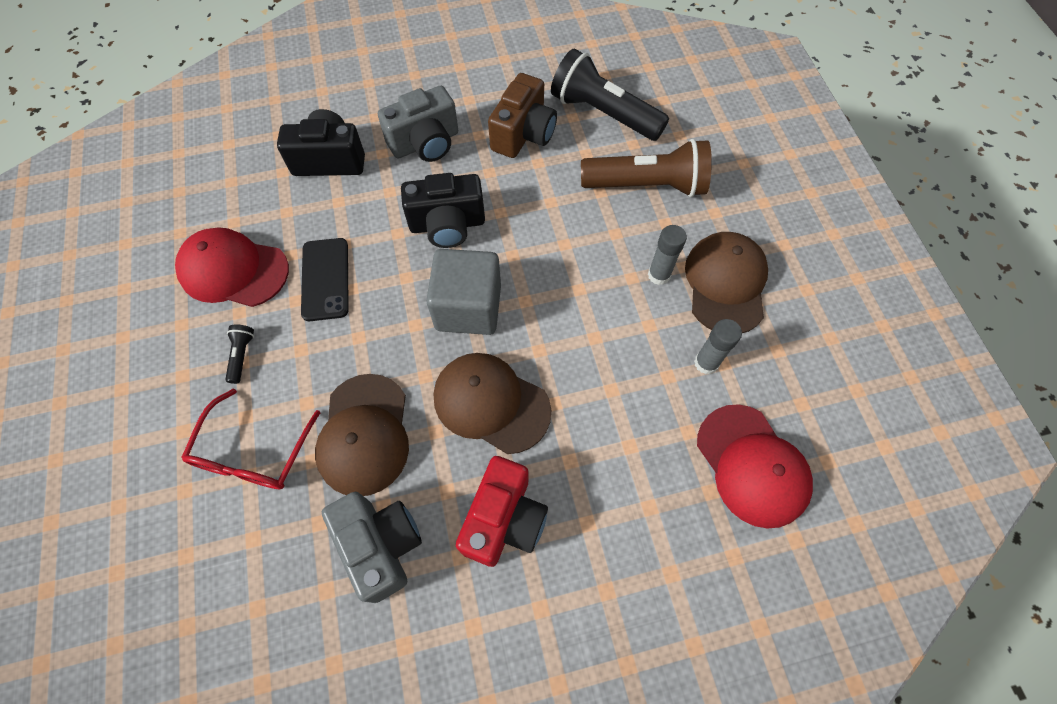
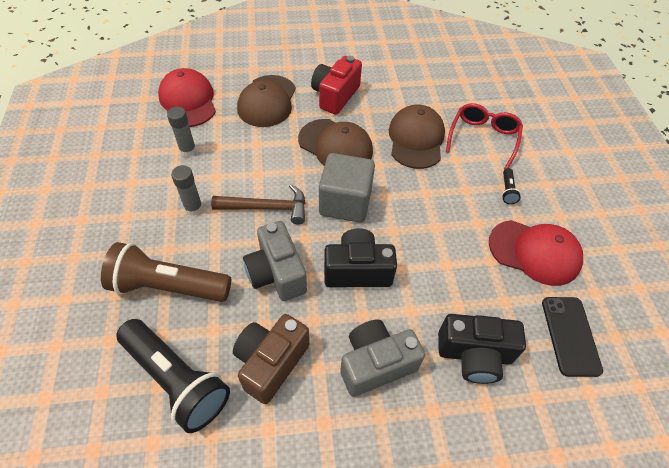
camera: 175 degrees left, 10 degrees down
black phone [301,238,349,321] -> black phone moved to [542,297,603,377]
grey camera [322,492,422,603] -> grey camera moved to [243,221,307,301]
brown cap [685,232,768,333] -> brown cap moved to [237,75,296,127]
none -> brown hammer [211,184,305,224]

